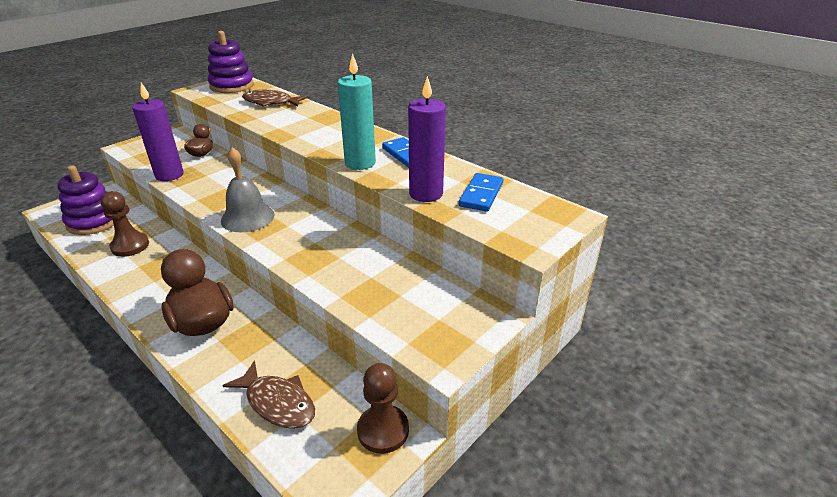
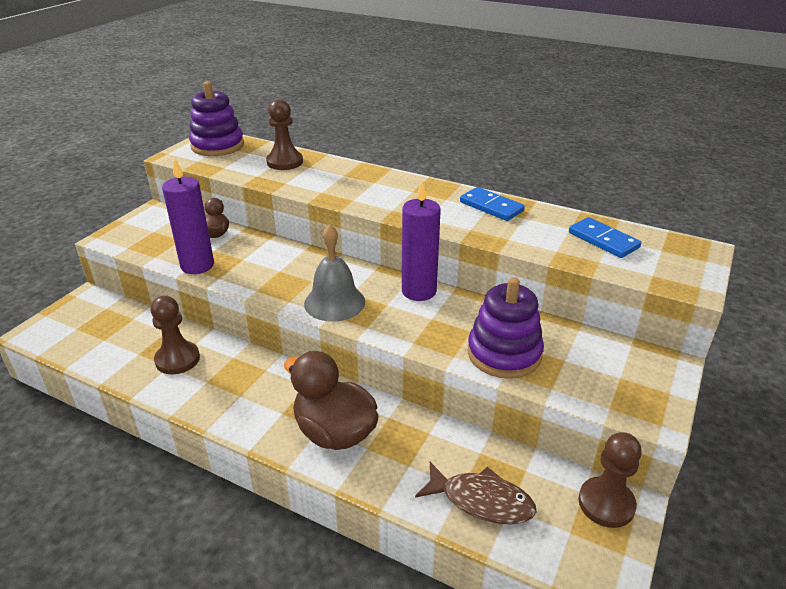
camera: 15 degrees left, 0 degrees up
purple stacking toy [57,166,114,235] -> purple stacking toy moved to [467,277,544,379]
brown fish [242,90,308,107] -> brown pawn [266,99,303,170]
turquoise candle [338,53,376,170] -> none
purple candle [408,76,446,202] -> purple candle moved to [402,180,441,301]
blue domino [459,173,503,212] -> blue domino turned 45 degrees counterclockwise [569,217,641,258]

